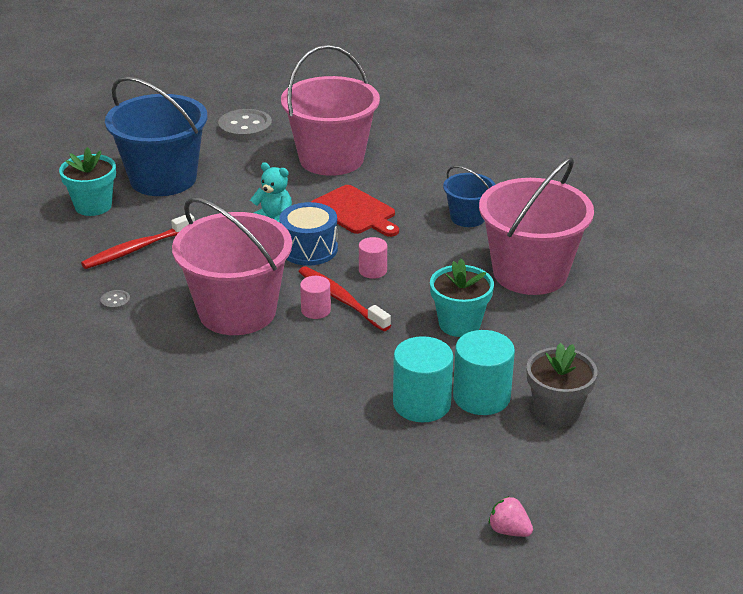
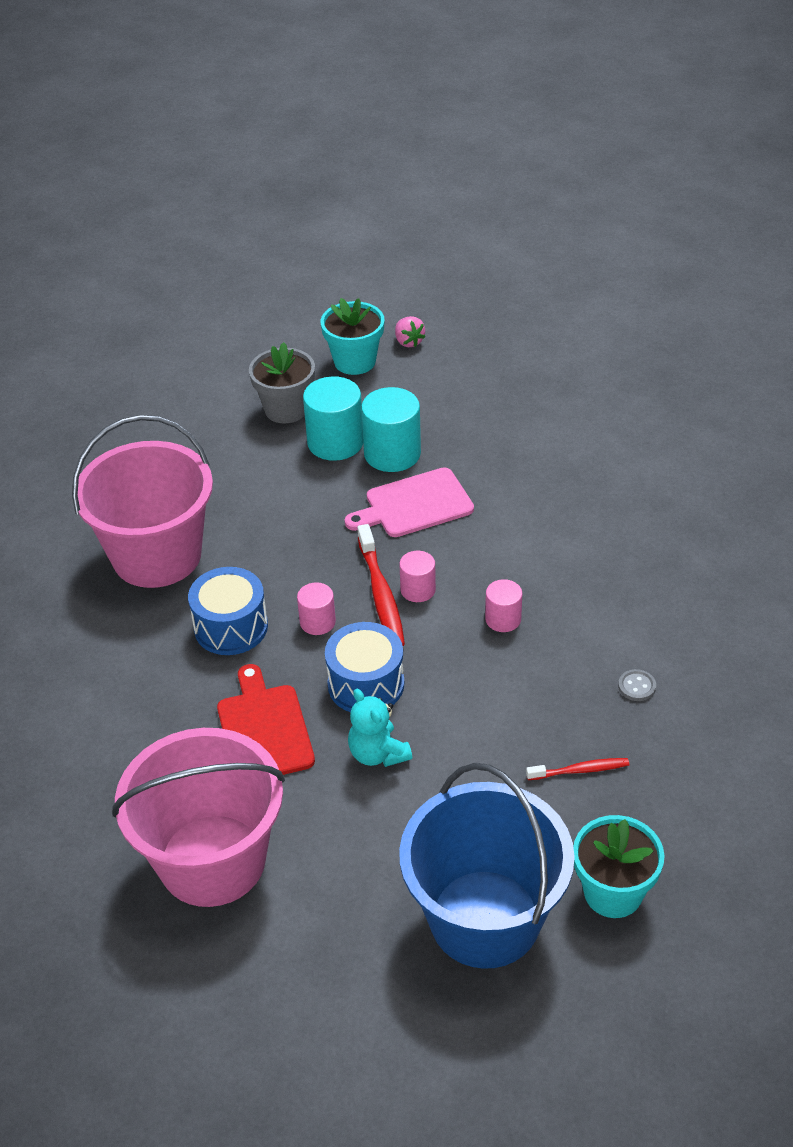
camera: 150 degrees left, 10 degrees up
red toothbrush [81,214,195,269] -> red toothbrush [526,758,629,780], size x0.59
pink bucket [172,197,292,335] -> pink cylinder [485,579,522,632]
grey button [218,109,272,140] -> none
turquoise flower pot [430,259,494,337] -> turquoise flower pot moved to [320,298,385,375]
blue bucket [443,166,496,227] -> none
none -> blue drum [188,567,268,655]
none -> pink cutting board [345,468,474,537]

